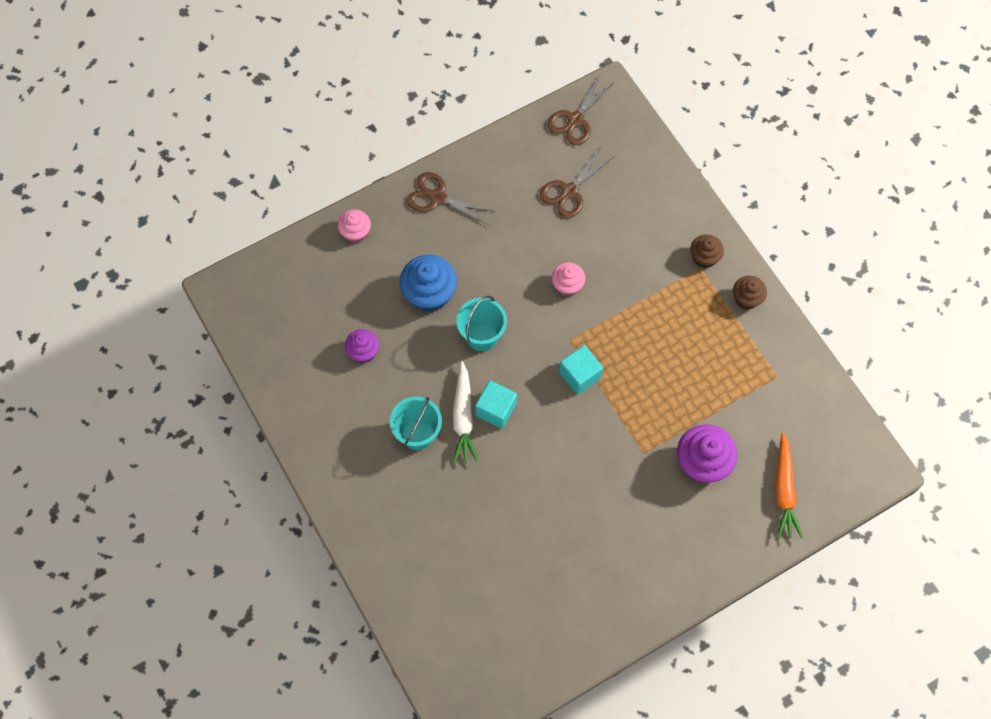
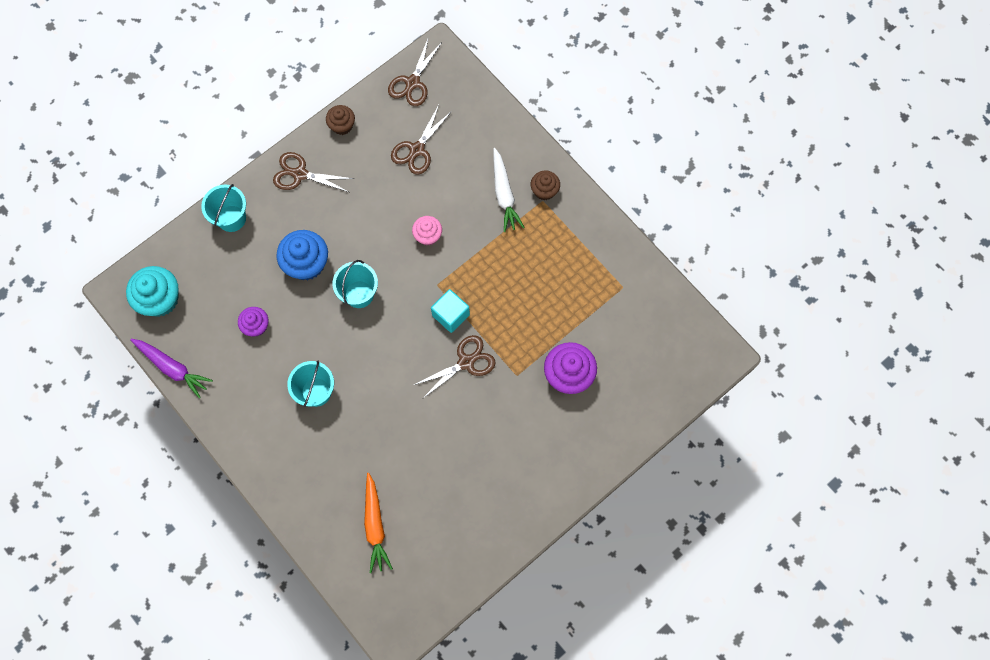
camera: 10 degrees left, 5 degrees up
pink cupcake [338,209,371,243] -> turquoise bucket [201,184,246,232]
white carrot [453,361,478,463] -> white carrot moved to [493,148,525,232]
turquoise cube [475,380,517,429] -> none
brown cupcake [733,276,767,309] -> brown cupcake moved to [326,105,355,135]
orange carrot [775,433,803,539] -> orange carrot moved to [364,473,393,573]
none -> turquoise cupcake [126,266,179,317]
none -> purple carrot [130,339,213,398]
none -> brown scissors [414,335,496,399]

